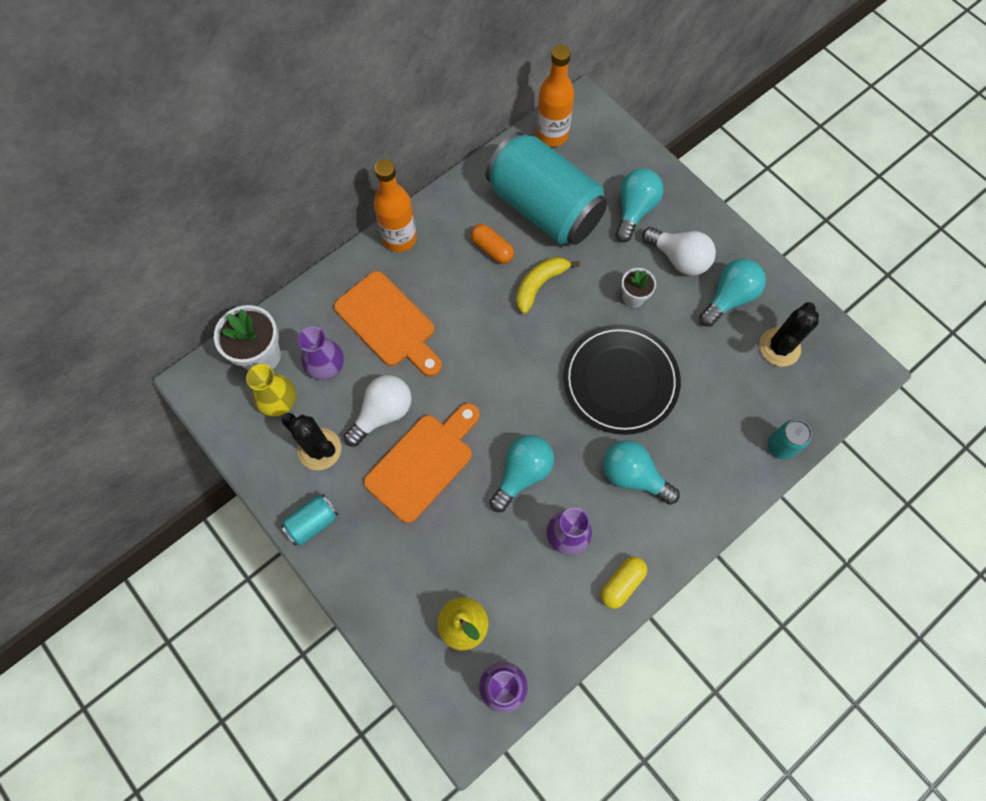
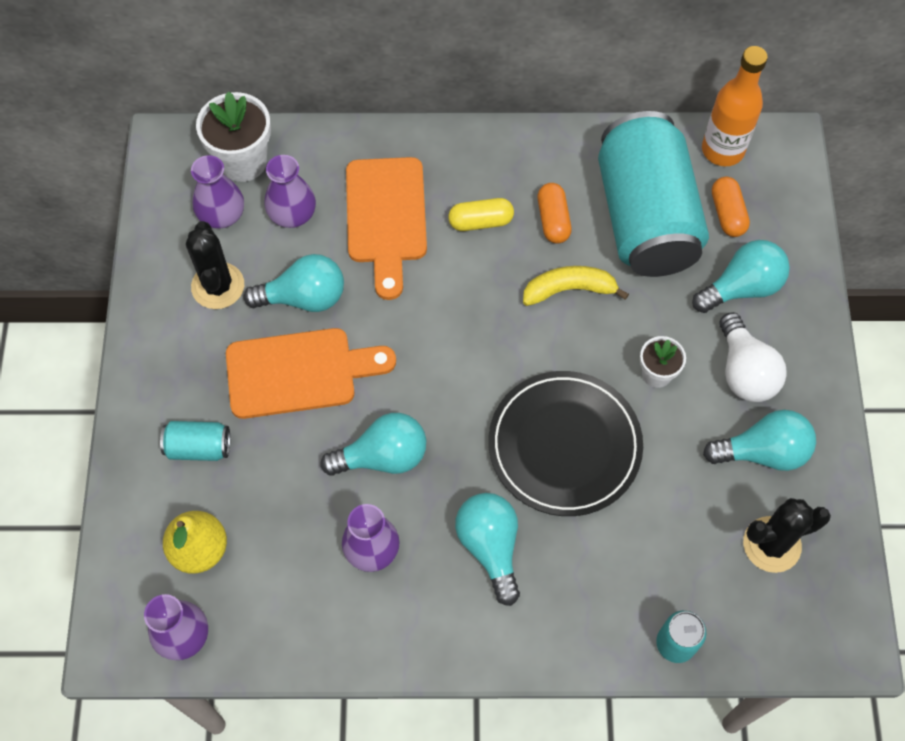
camera: 40 degrees right, 5 degrees down
yellow vase [246,364,296,416] -> purple vase [191,155,244,228]
turquoise can [281,494,339,546] -> turquoise can moved to [160,421,230,461]
white light bulb [344,375,412,447] -> turquoise light bulb [244,254,344,312]
orange bottle [374,159,417,252] -> none
yellow capsule [601,557,647,609] -> yellow capsule moved to [448,198,514,231]
none -> orange capsule [712,177,750,237]

